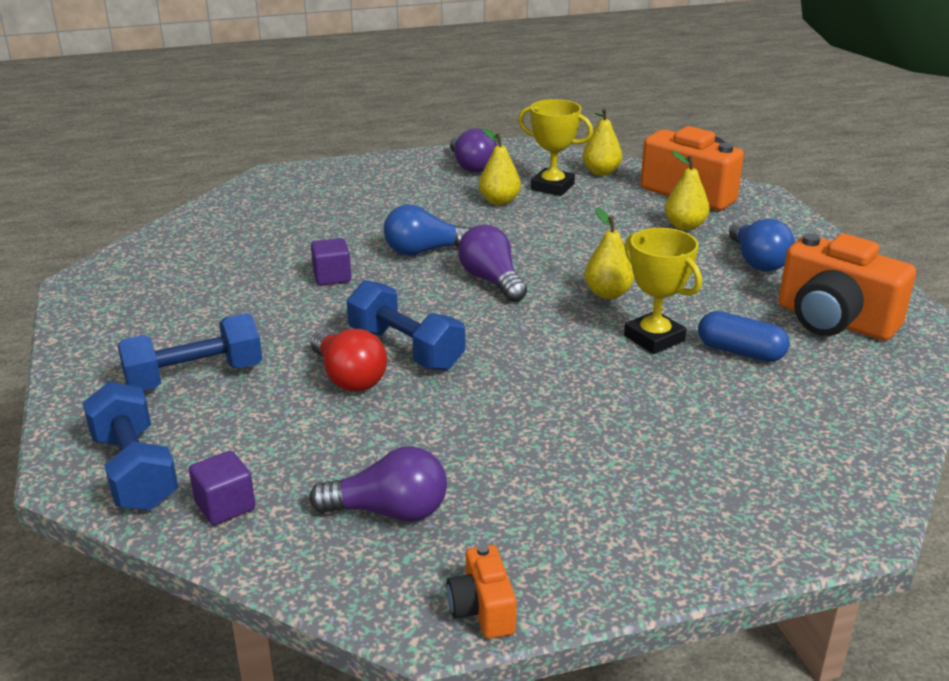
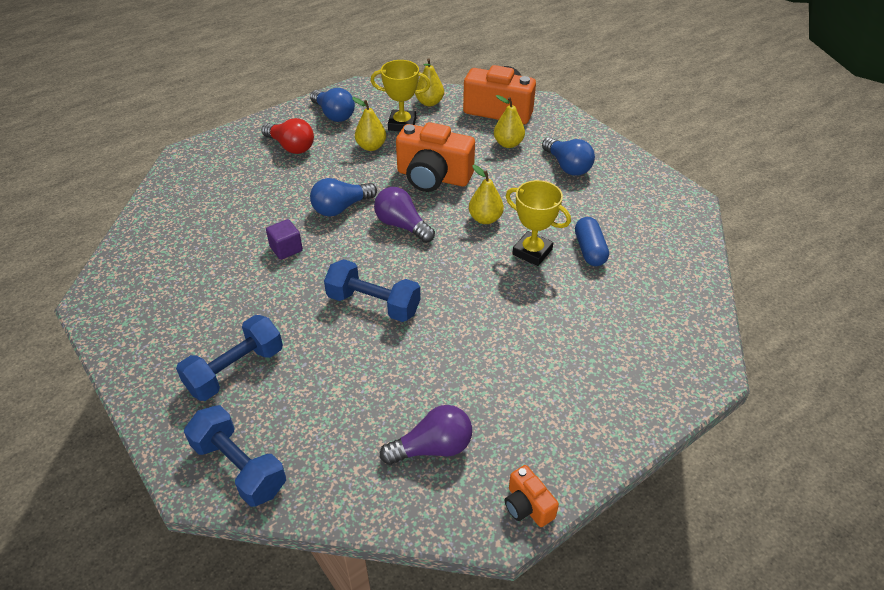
camera: 20 degrees left, 15 degrees up
purple cube [189,451,255,525] -> none
red light bulb [311,329,387,392] -> red light bulb moved to [262,118,314,154]
purple light bulb [450,128,497,173] -> blue light bulb [310,88,355,122]
blue capsule [698,311,790,362] -> blue capsule turned 75 degrees clockwise [575,217,609,266]
orange camera [779,233,916,341] -> orange camera moved to [396,122,475,192]

